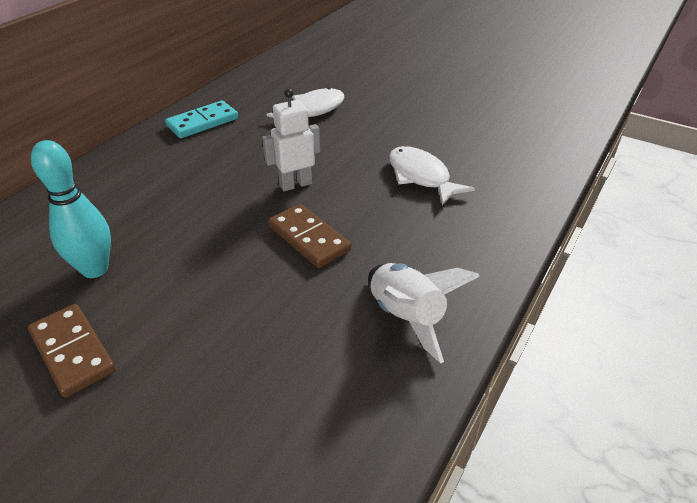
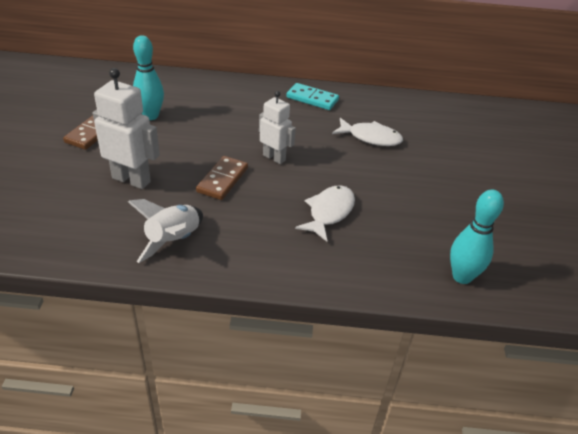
camera: 60 degrees right, 0 degrees up
none -> white robot [93,68,160,189]
none -> turquoise bowling pin [450,189,504,284]

